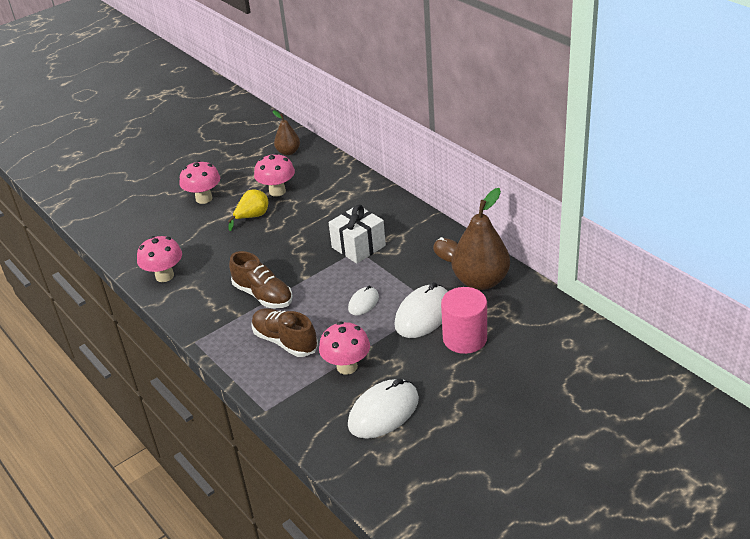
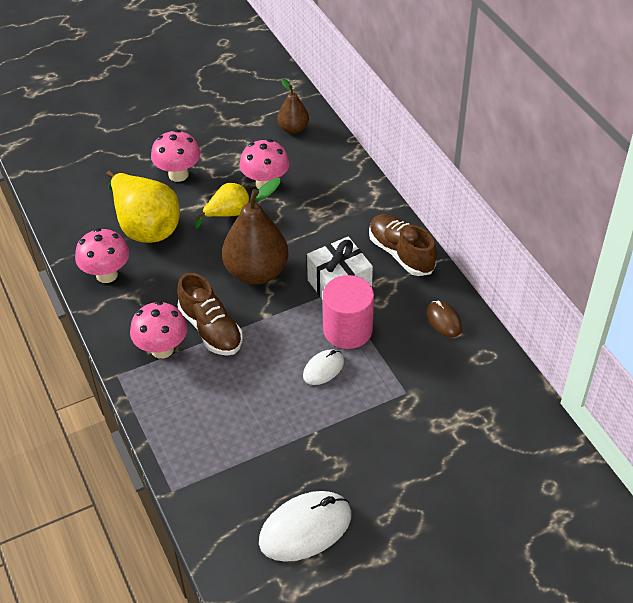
camera: 10 degrees right, 10 degrees up
brown shoe [251,308,318,357] -> brown shoe moved to [369,214,437,276]
pink mushroom [319,322,370,375] -> pink mushroom moved to [130,301,187,359]
white mouse [394,282,448,338] -> none
pink cylinder [441,287,487,354] -> pink cylinder moved to [323,275,374,349]
brown pear [452,188,510,290] -> brown pear moved to [222,178,288,285]
none -> yellow pear [107,170,180,243]

